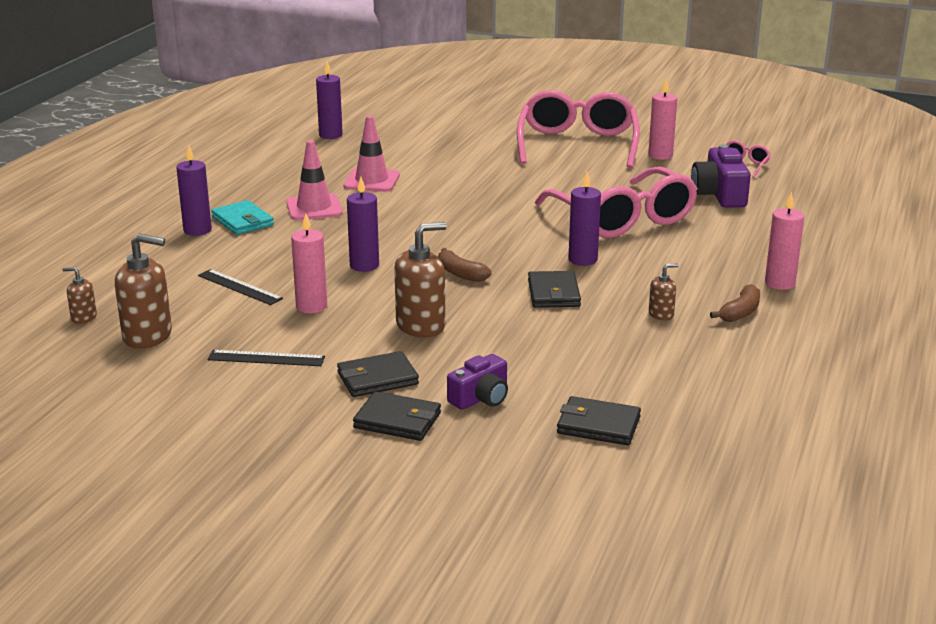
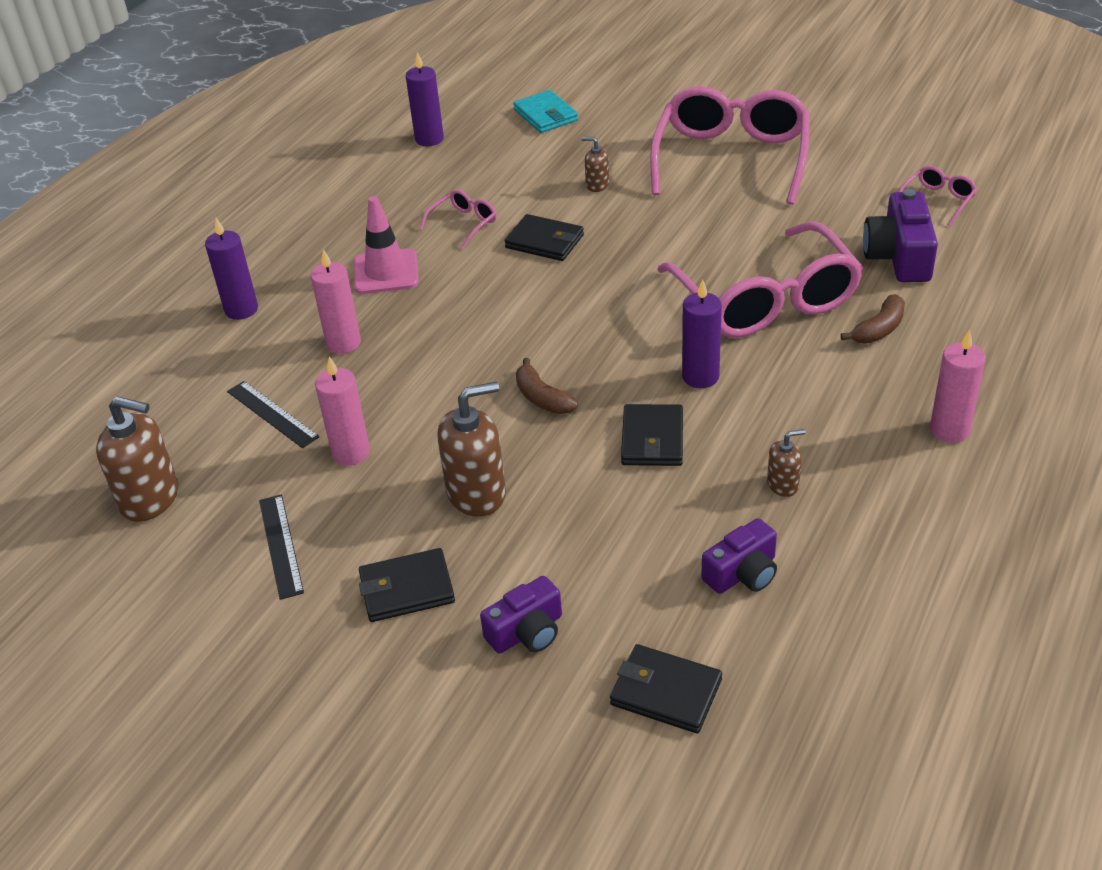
camera: 10 degrees right, 15 degrees up
brown soap dispenser [62,267,97,324] -> brown soap dispenser moved to [582,137,609,192]
black ruler [208,350,325,366] -> black ruler turned 60 degrees clockwise [259,494,304,600]
turquoise wallet [211,200,274,235] -> turquoise wallet moved to [513,90,578,133]
pink traffic cone [344,116,400,192] -> pink glasses [419,189,497,249]
purple candle [347,177,379,272] -> none
black wallet [353,391,441,441] -> black wallet moved to [505,214,584,261]
pink candle [648,79,677,160] -> pink candle moved to [310,249,361,354]
brown banana [710,284,760,322] -> brown banana moved to [841,294,905,343]
none -> purple camera [701,518,777,594]

